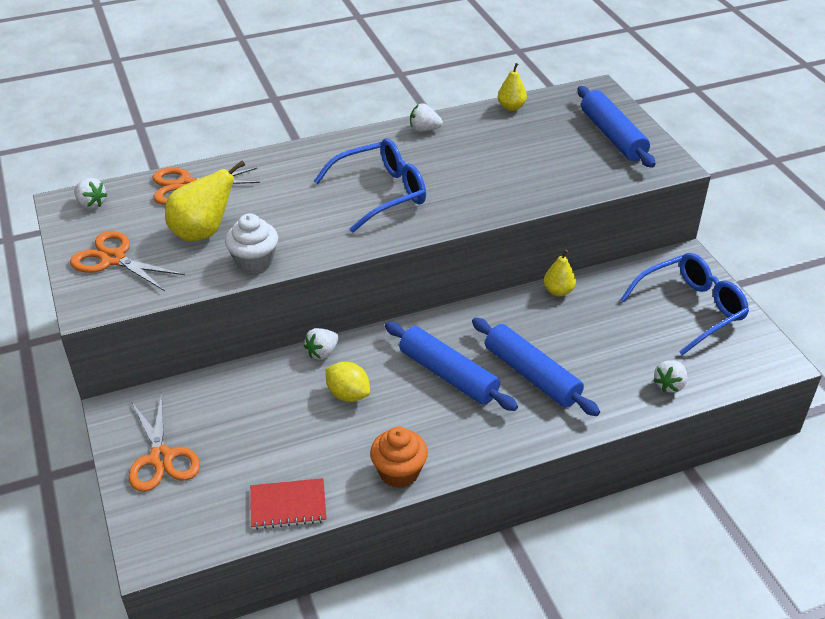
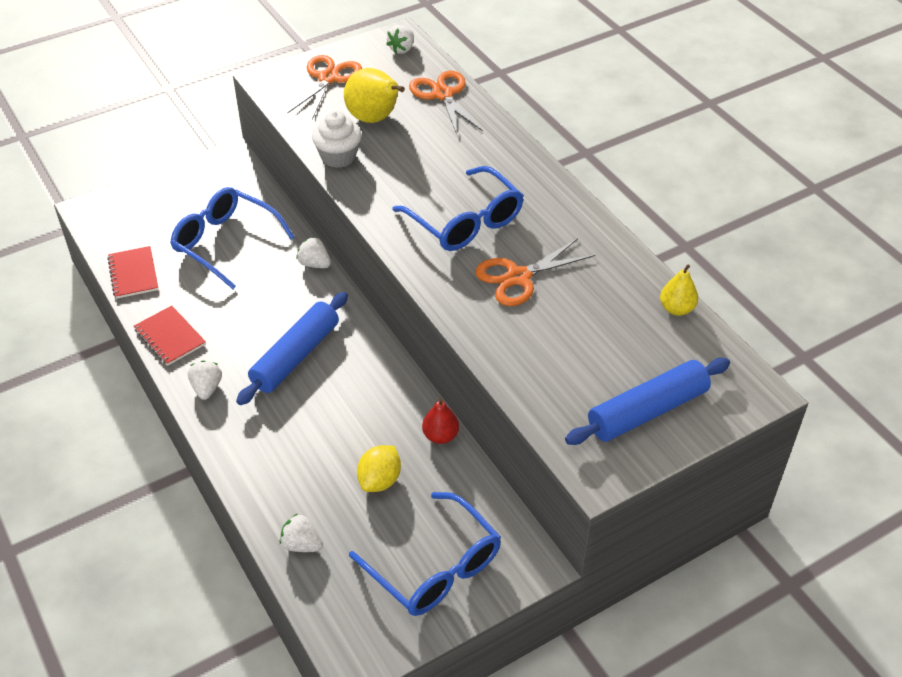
camera: 80 degrees right, 5 degrees up
orange scissors [128,393,200,492] -> orange scissors moved to [475,238,595,306]
yellow lemon [326,362,370,402] -> yellow lemon moved to [357,445,401,492]
orange cupcake [370,427,428,488] -> red notebook [134,306,206,365]
white strawberry [410,103,443,132] -> white strawberry moved to [188,360,222,400]
blue rolling pin [472,318,600,416] -> none
yellow pear [544,250,576,296] -> red pear [422,398,459,444]
none -> blue glasses [170,187,294,289]

